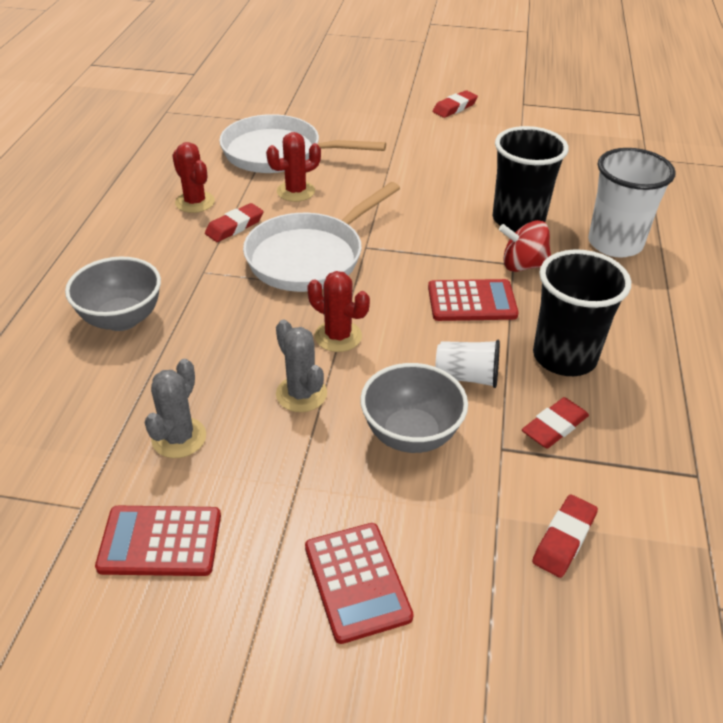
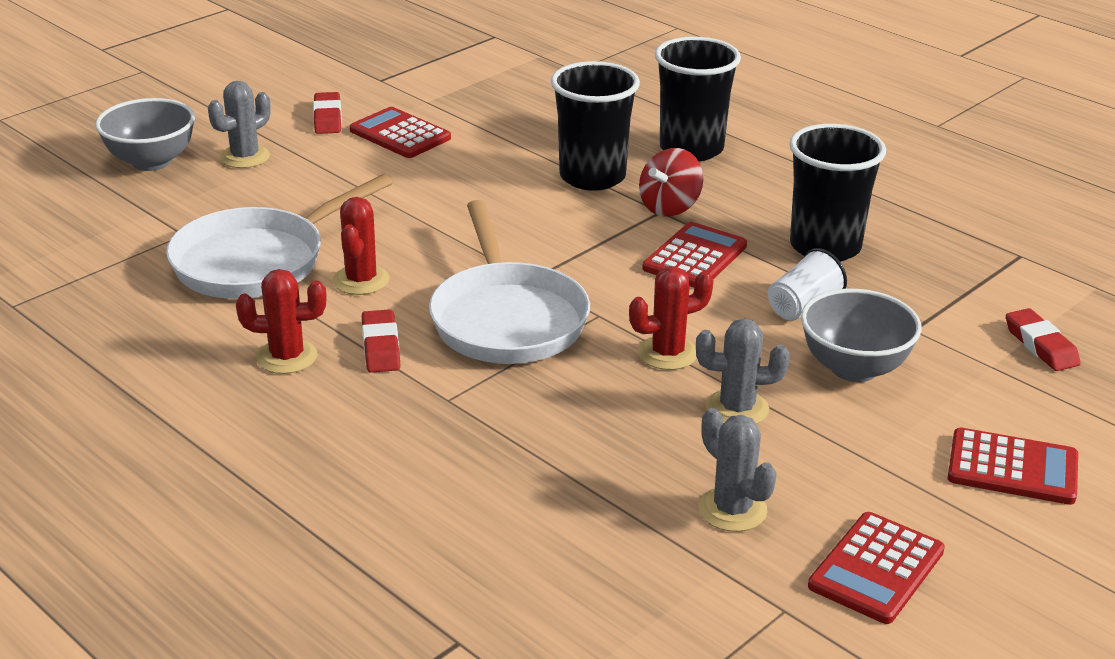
camera: 55 degrees left, 10 degrees down
grey bowl [65,256,161,331] -> grey bowl moved to [95,98,195,171]
red eraser [522,397,589,448] -> none
white cup [588,148,676,257] -> black cup [655,37,741,161]
none -> grey cactus [208,81,271,168]
none -> red calculator [350,107,451,158]

